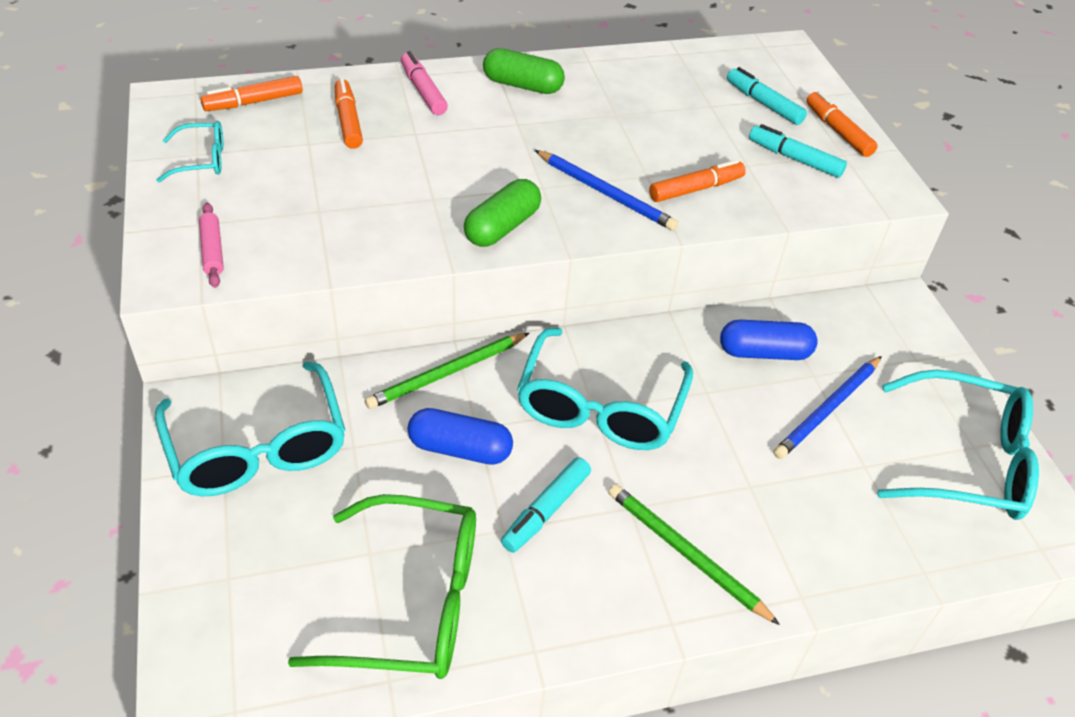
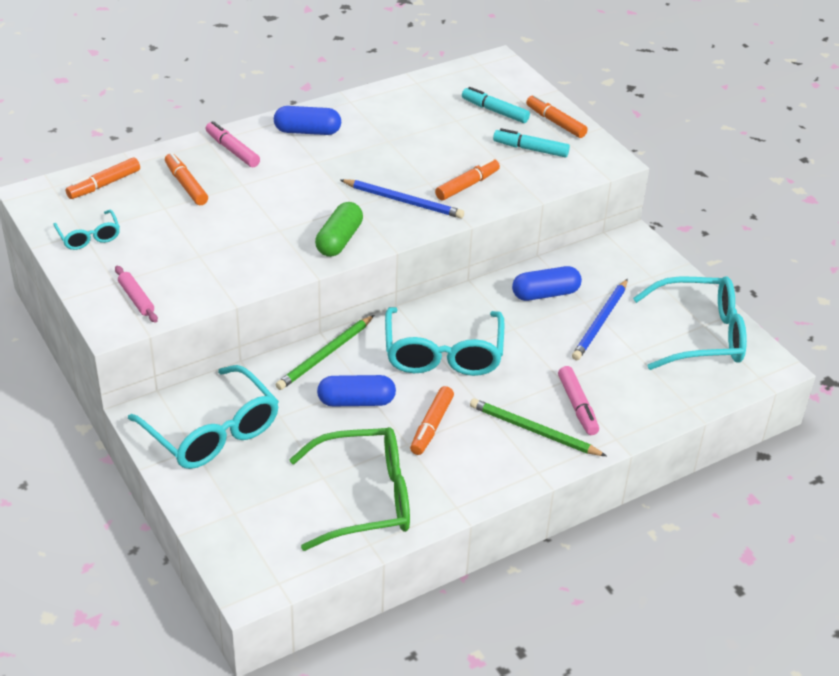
camera: 15 degrees left, 5 degrees down
turquoise glasses [156,121,223,183] -> turquoise glasses turned 90 degrees clockwise [53,210,120,250]
green capsule [483,48,565,94] -> blue capsule [274,106,341,135]
turquoise marker [501,457,591,553] -> orange marker [410,386,454,455]
none -> pink marker [558,366,599,435]

